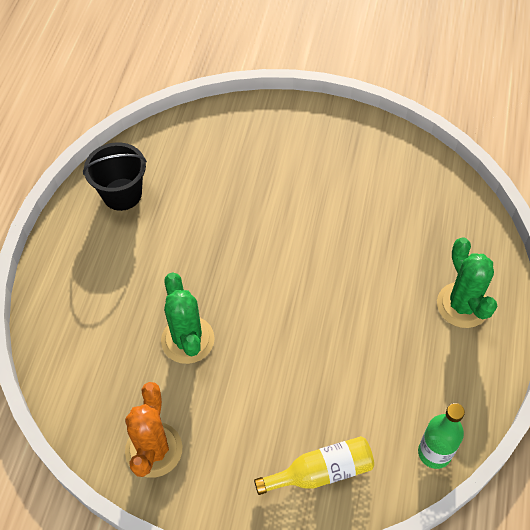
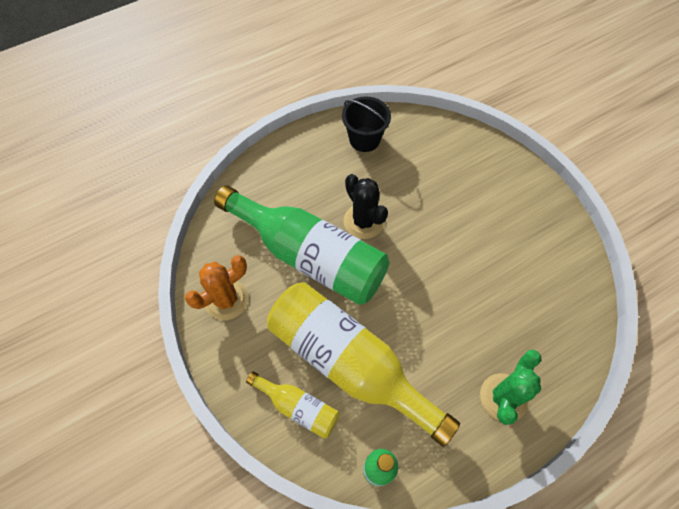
camera: 45 degrees right, 5 degrees up
green cactus [161,273,215,364] -> green bottle [214,185,389,305]
none -> yellow bottle [267,282,460,447]
none -> black cactus [343,174,388,239]

